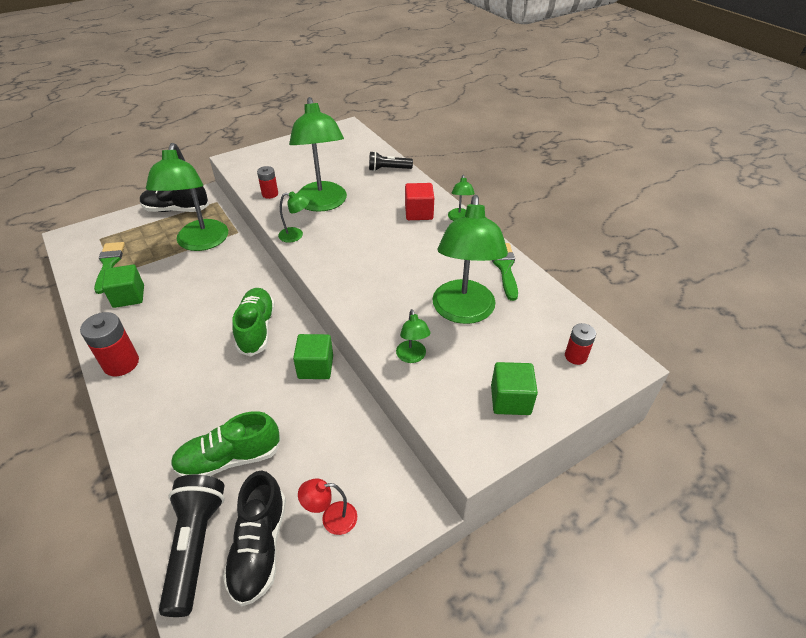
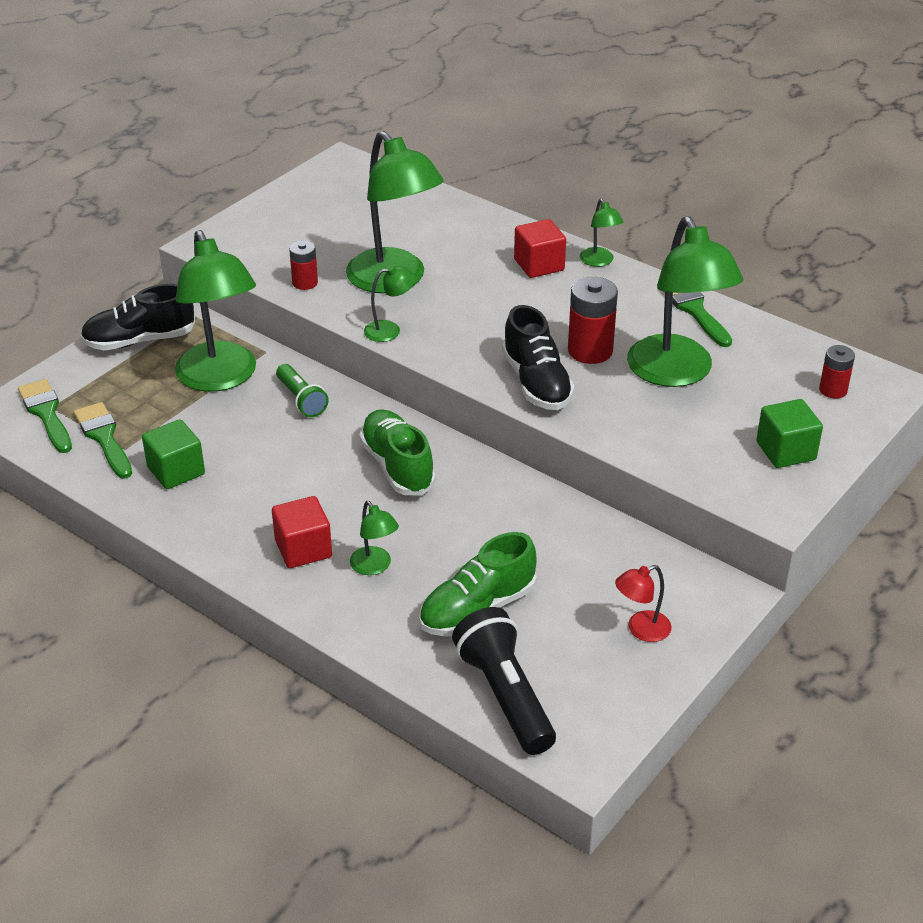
camera: 20 degrees left, 5 degrees down
red battery [80,312,139,376] -> red battery moved to [568,277,618,364]
black shoe [223,470,286,606] -> black shoe moved to [502,305,575,410]
green cube [293,334,333,379] -> none
black flashlight [369,151,413,171] -> none
green lamp [396,309,431,363] -> green lamp moved to [350,501,399,575]
none -> green brush [18,379,72,453]
none -> red cube [272,496,332,568]
none -> green flashlight [276,364,329,417]

